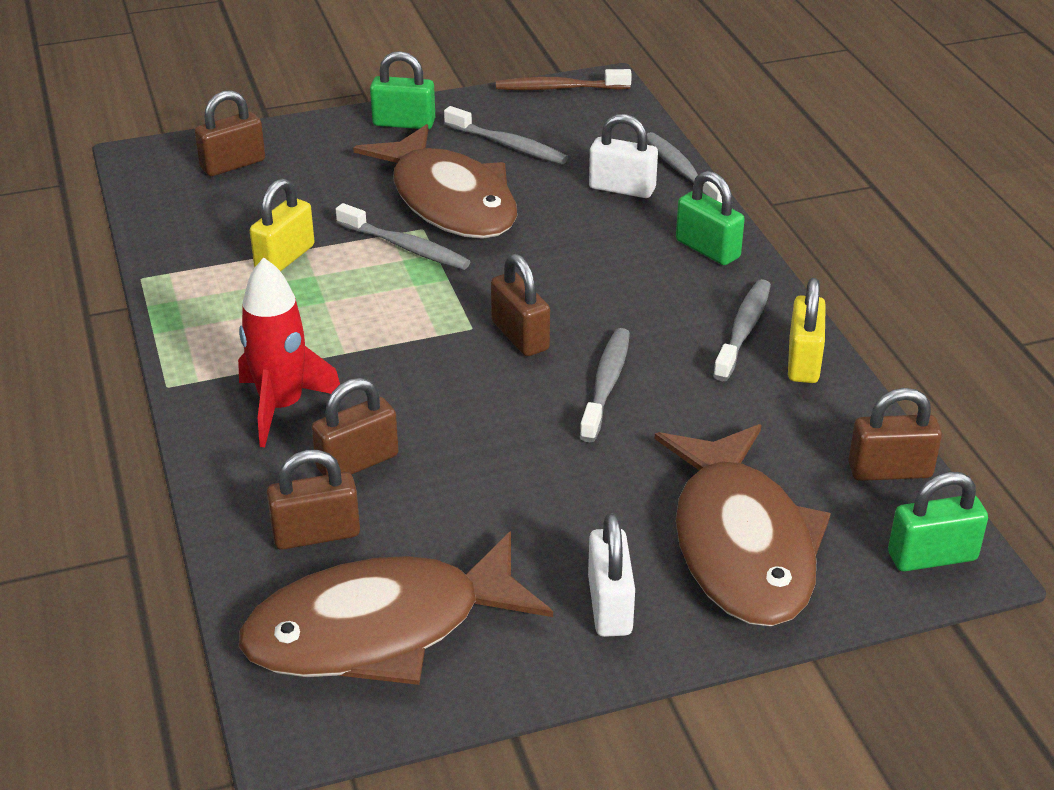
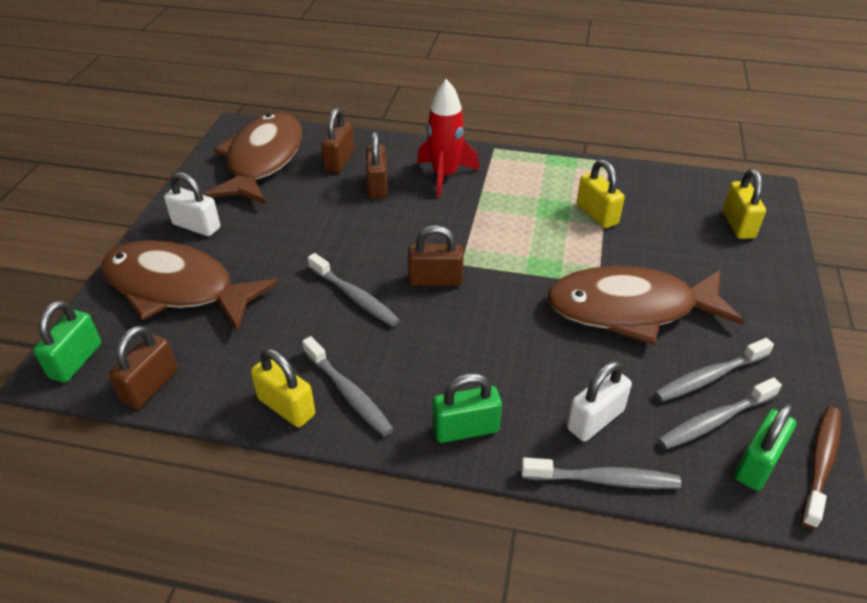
camera: 120 degrees right, 5 degrees up
brown padlock [195,90,265,176] -> yellow padlock [723,169,766,239]
grey toothbrush [336,203,471,270] -> grey toothbrush moved to [658,377,782,450]
green padlock [370,51,435,129] -> green padlock moved to [734,403,796,491]

